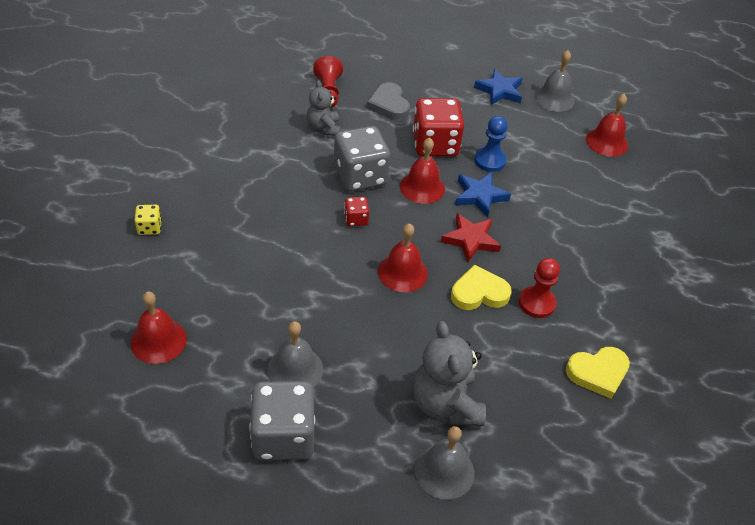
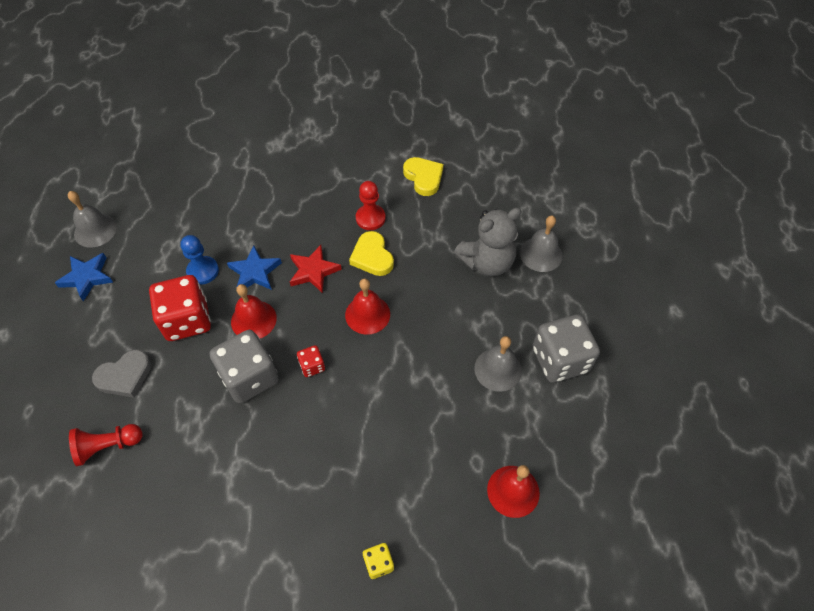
camera: 100 degrees left, 10 degrees up
grey teddy bear [307,80,341,136] -> none
red bell [586,94,628,157] -> none

